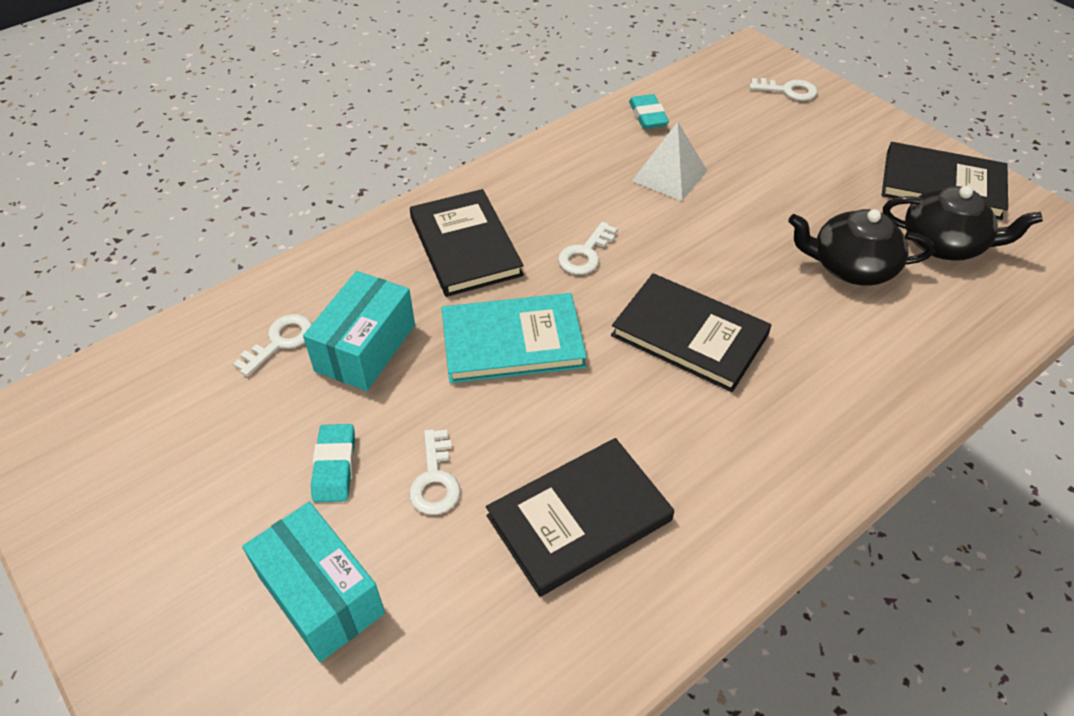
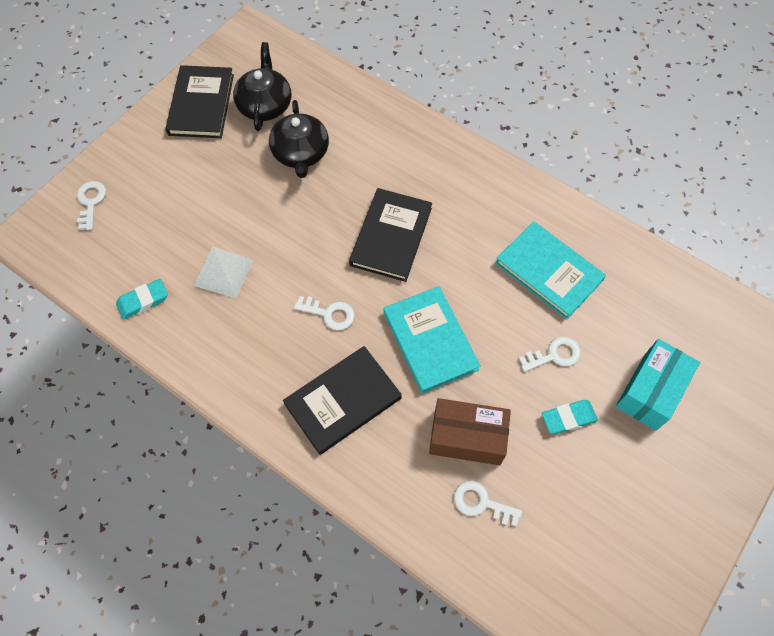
camera: 105 degrees left, 15 degrees up
turquoise box [303,271,415,391] -> brown box [429,398,511,465]
black book [486,438,674,597] -> turquoise book [495,221,606,319]

